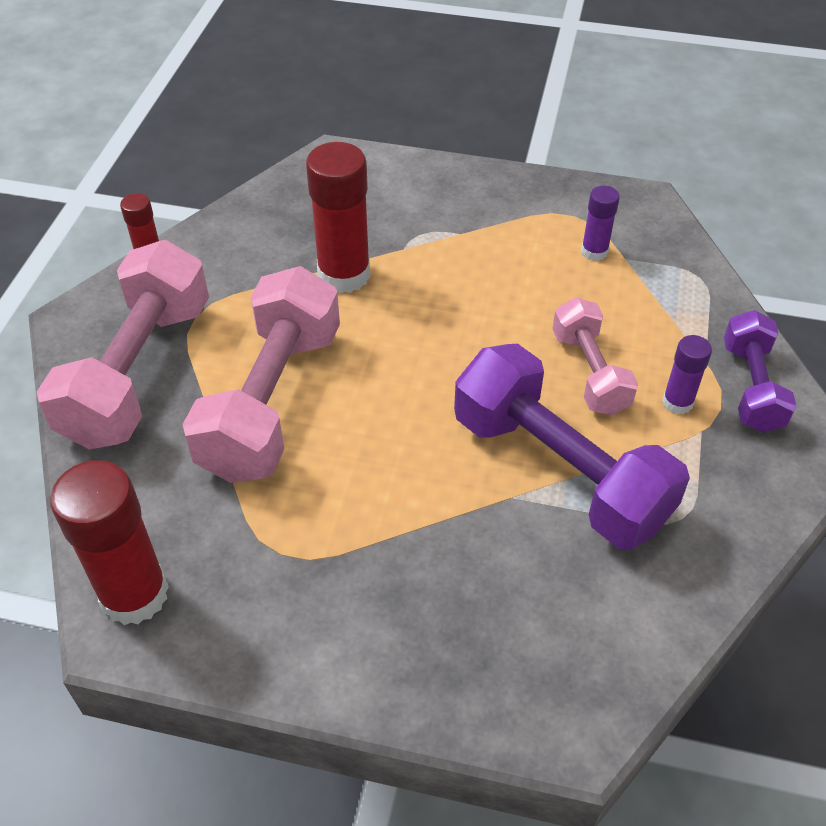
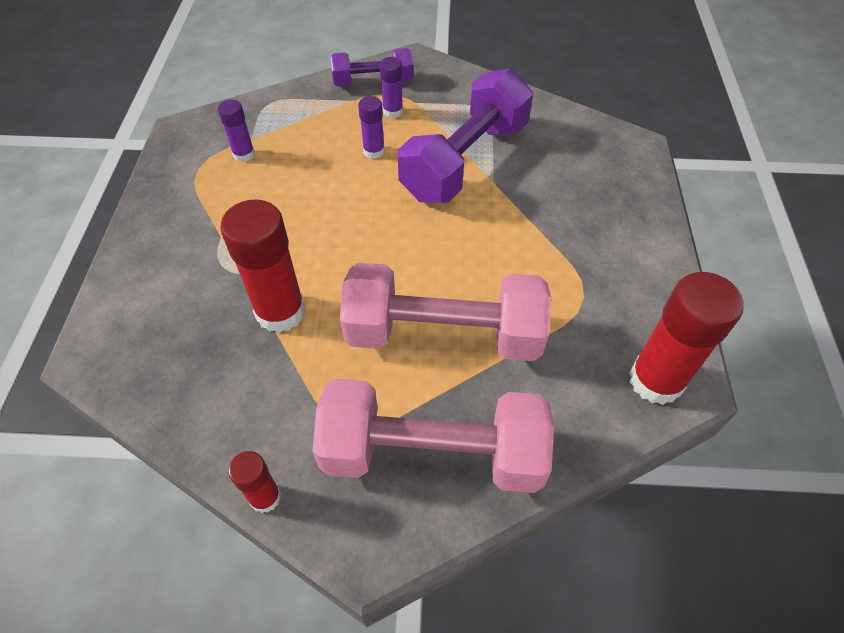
camera: 100 degrees left, 5 degrees up
pink dumbbell [552,297,638,415] -> purple glue stick [358,96,385,159]

